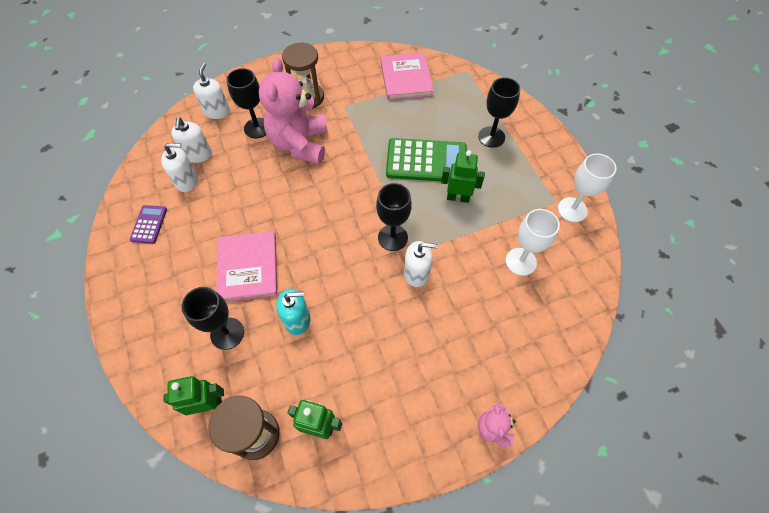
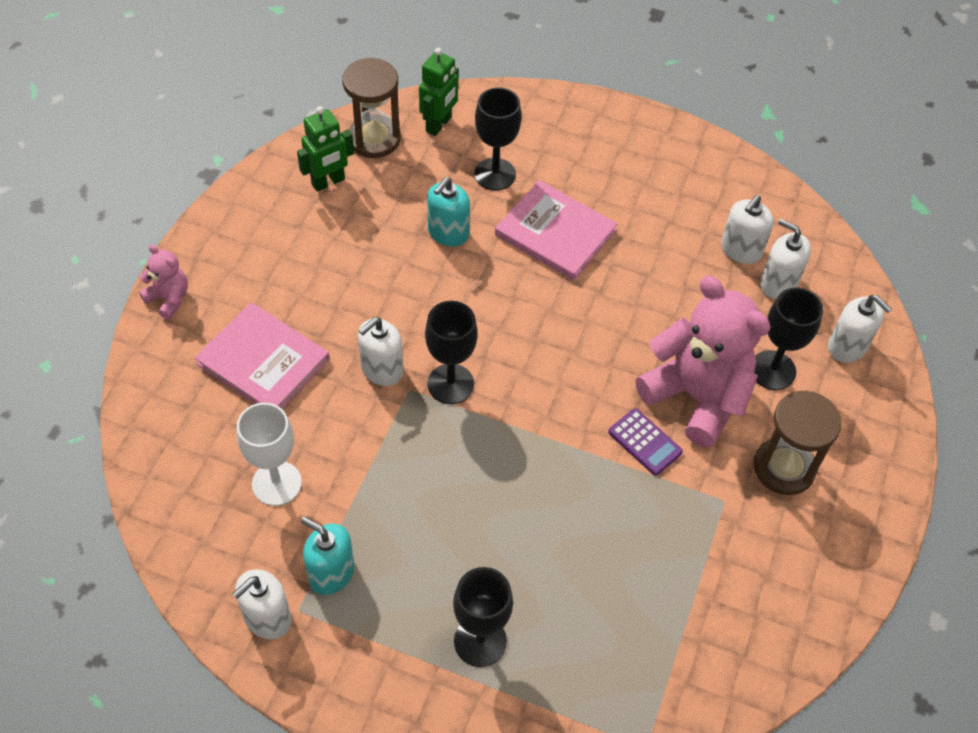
camera: 130 degrees right, 5 degrees down
purple calculator [130,205,167,244] -> purple calculator moved to [608,408,683,476]
pink book [381,53,434,100] -> pink book moved to [194,303,330,409]
green calculator [386,138,467,181] -> none
green robot [441,150,485,203] -> none
white goblet [558,153,617,222] -> white soap dispenser [232,569,291,639]
none -> turquoise soap dispenser [301,517,354,595]

